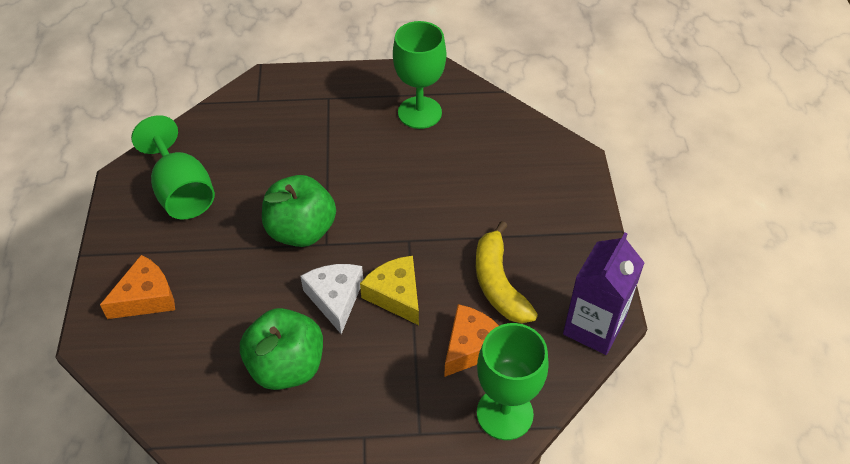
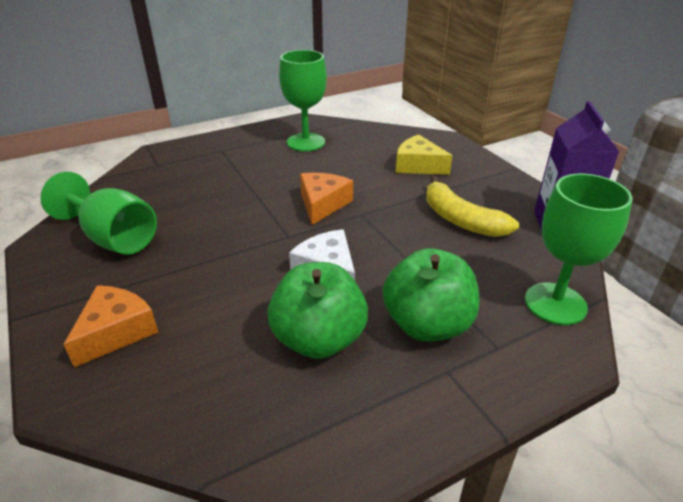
camera: 25 degrees left, 15 degrees down
green apple [262,175,336,247] -> green apple moved to [383,248,479,342]
yellow cheese [360,256,419,325] -> yellow cheese moved to [396,135,453,175]
orange cheese [444,304,499,377] -> orange cheese moved to [300,173,353,225]

